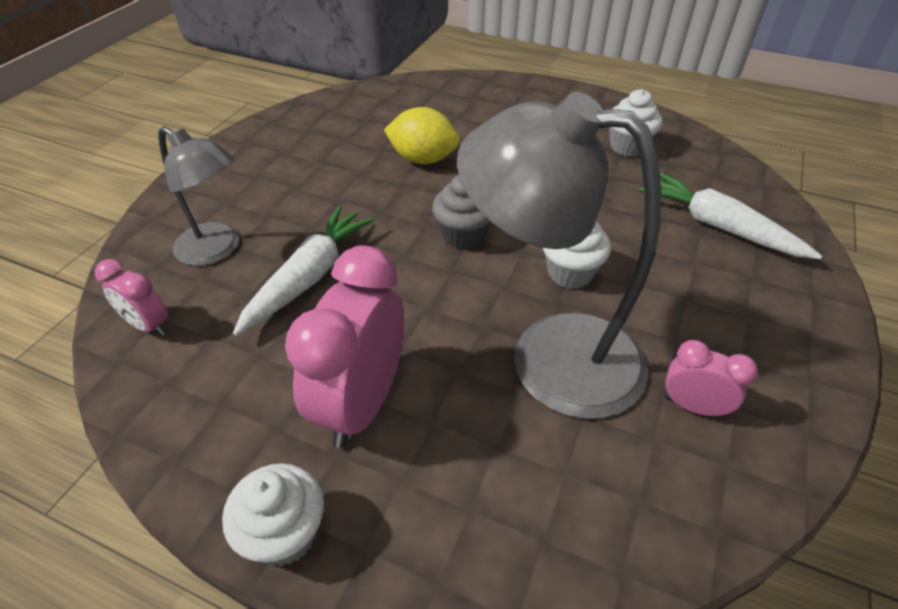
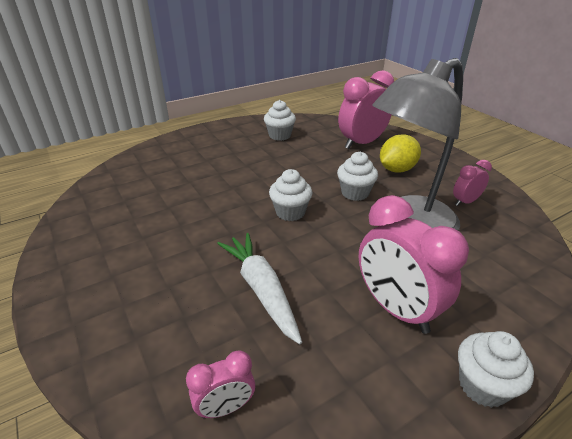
camera: 55 degrees left, 10 degrees down
grey lamp [158,126,239,266] -> none
yellow lemon [384,107,460,164] -> yellow lemon moved to [380,134,421,172]
grey cupcake [432,175,491,250] -> white cupcake [269,169,313,221]
white carrot [639,172,822,259] -> pink clock [338,70,394,149]

